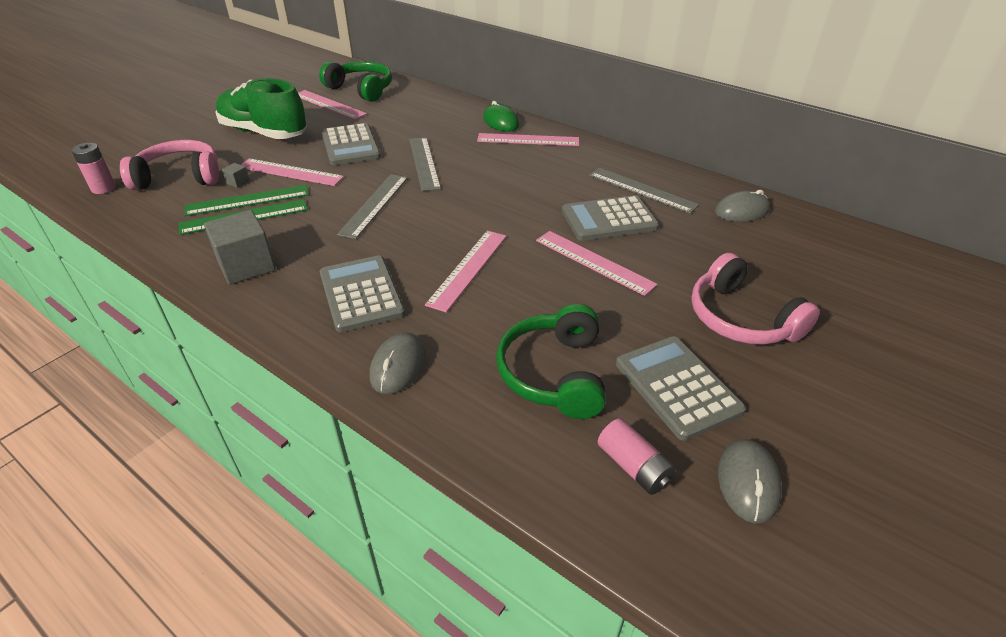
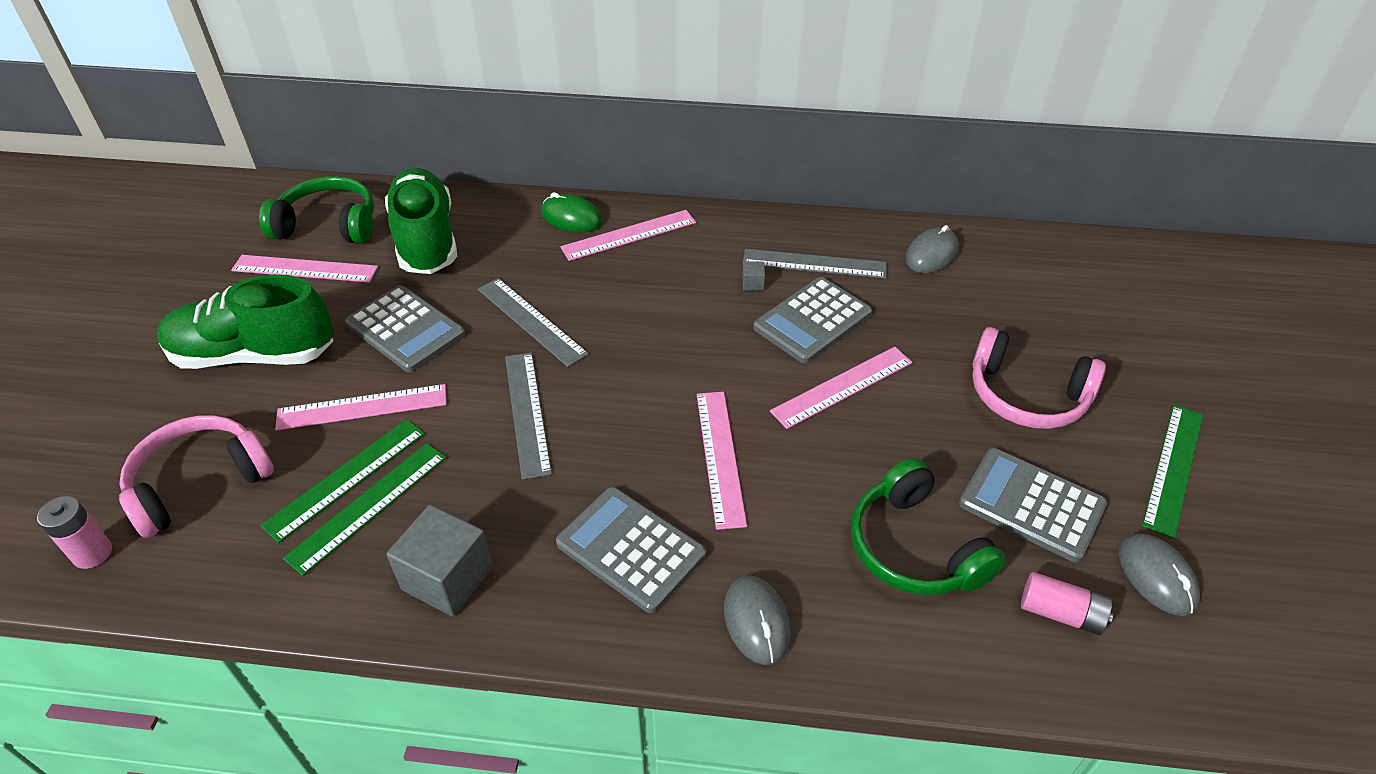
camera: 30 degrees left, 5 degrees up
grey cube [222,163,250,188] -> grey cube moved to [742,261,765,291]
pink ruler [536,231,658,296] -> pink ruler turned 45 degrees counterclockwise [770,347,913,429]
none -> green shoe [385,168,457,274]
none -> green ruler [1142,405,1203,538]

